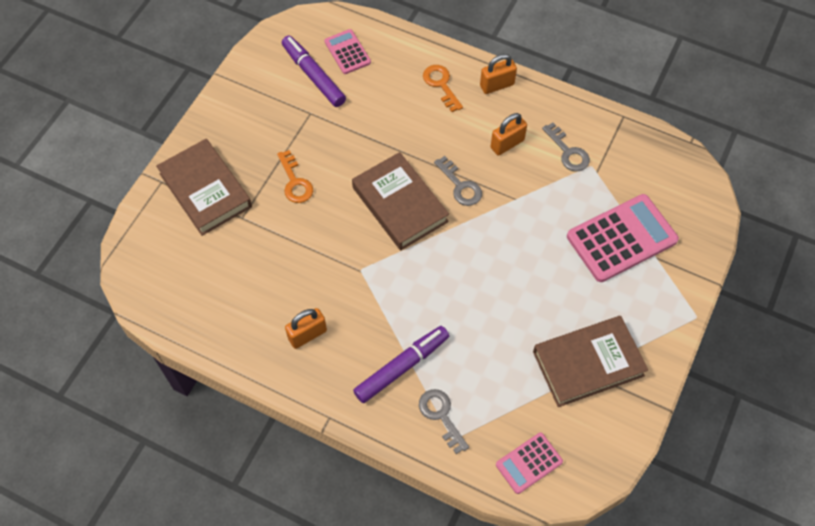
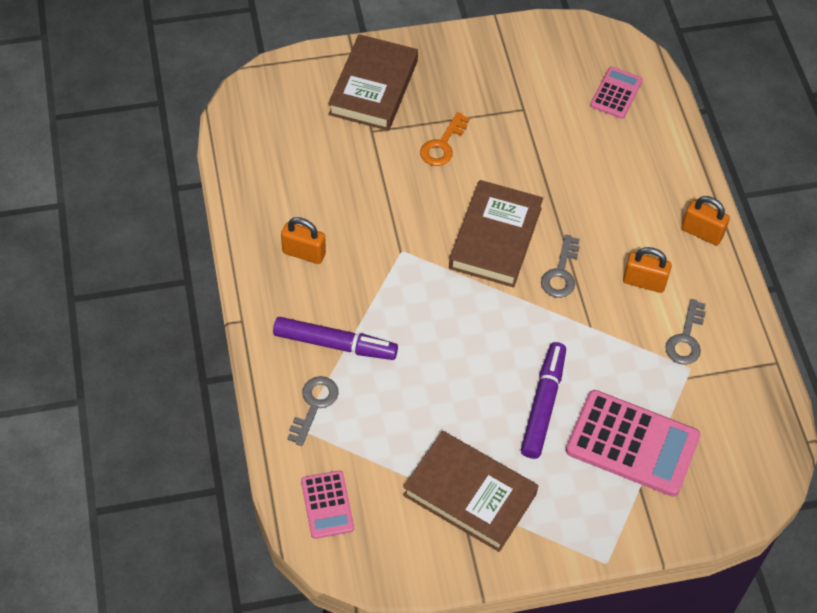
camera: 50 degrees right, 5 degrees down
purple marker [282,36,346,107] -> purple marker moved to [521,342,566,459]
orange key [423,65,463,112] -> none
pink calculator [496,433,563,494] -> pink calculator turned 120 degrees counterclockwise [301,471,354,539]

